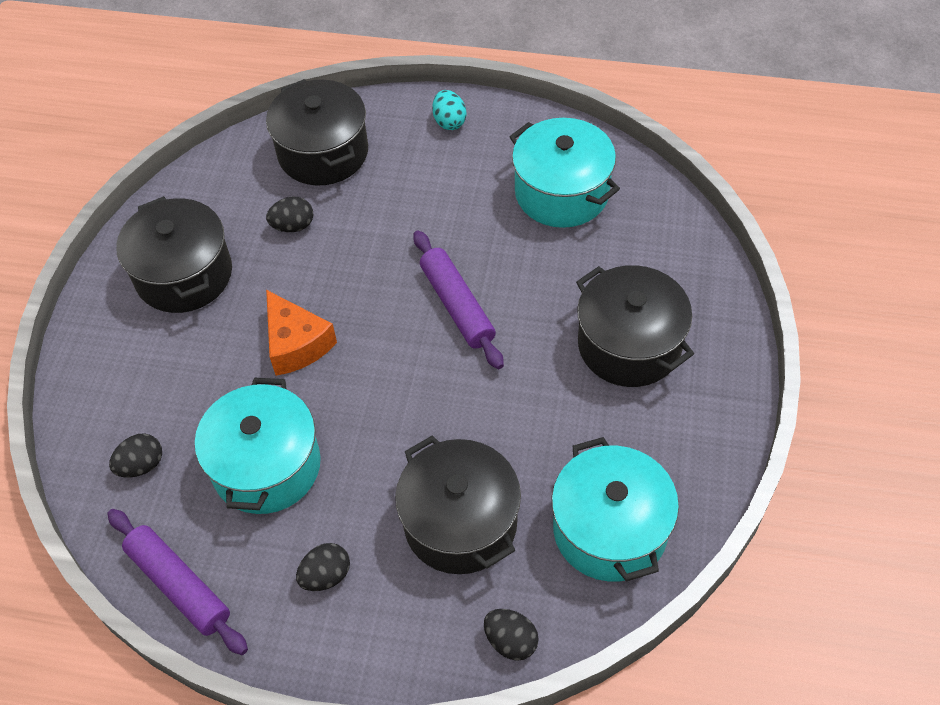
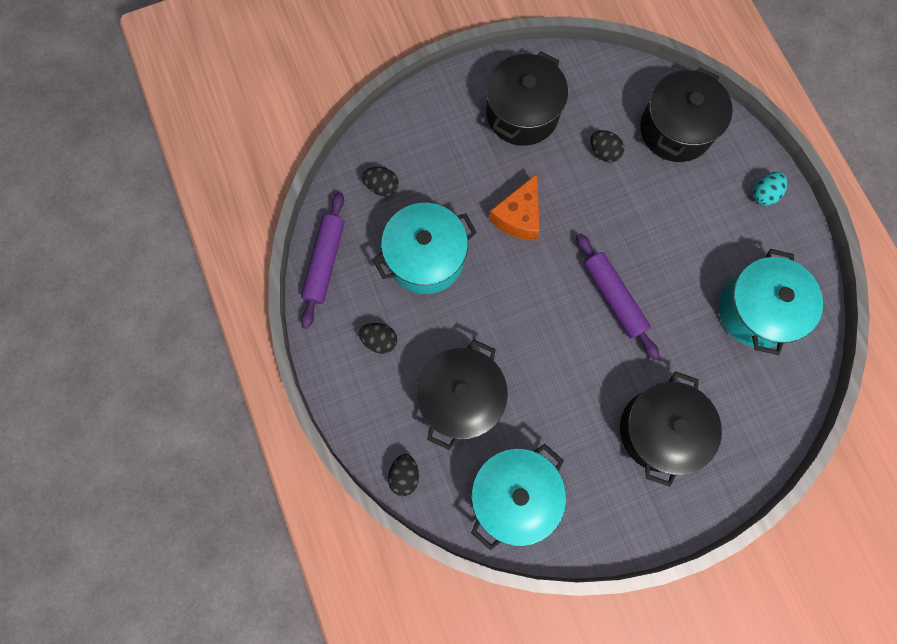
camera: 55 degrees right, 20 degrees up
purple rolling pin [413,230,504,369] -> purple rolling pin turned 60 degrees counterclockwise [576,233,659,359]

